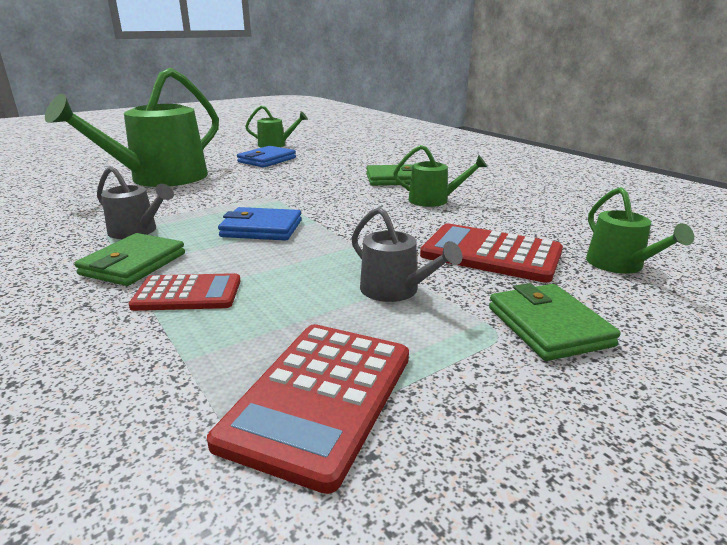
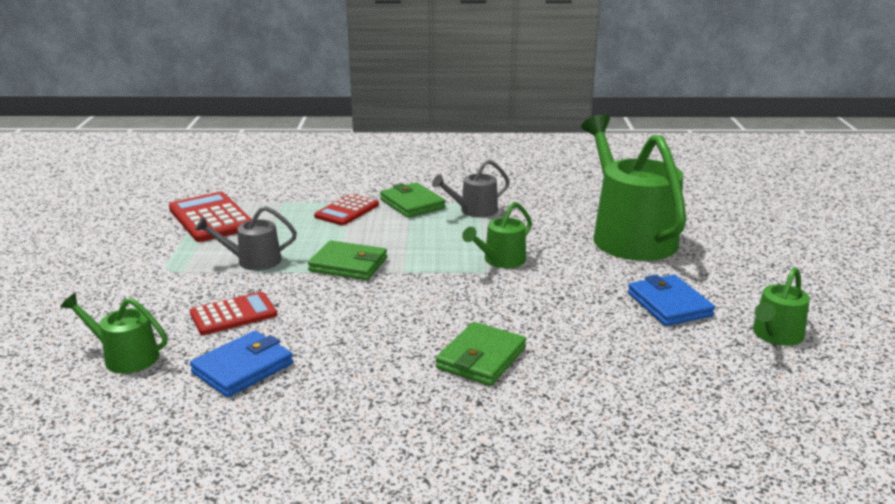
camera: 125 degrees right, 0 degrees up
blue wallet [218,207,302,241] -> blue wallet moved to [190,331,293,397]
green watering can [393,145,487,207] -> green watering can moved to [462,202,532,268]
red calculator [420,223,563,283] -> red calculator [190,292,277,335], size x0.65
green wallet [489,283,621,361] -> green wallet moved to [308,240,387,280]

